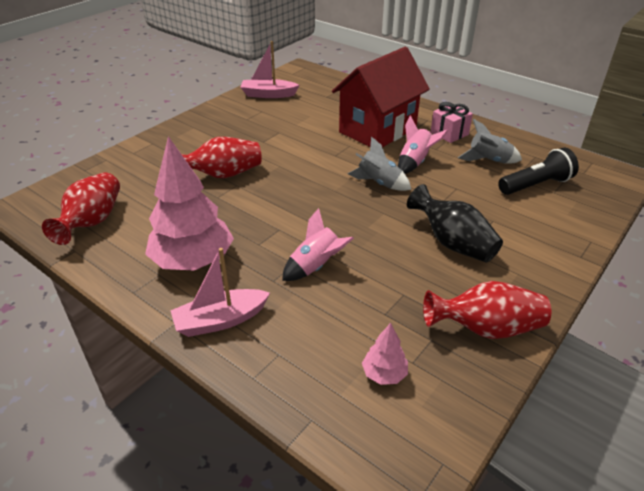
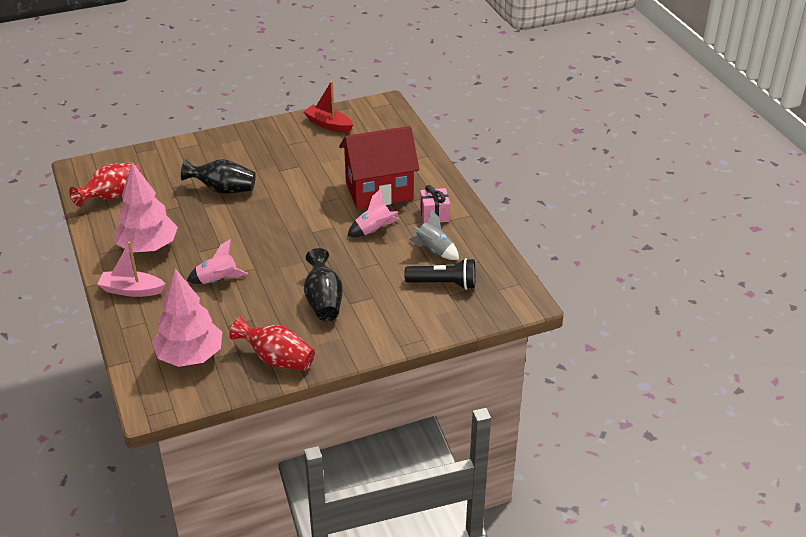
camera: 30 degrees right, 0 degrees up
red vase [182,137,262,178] -> black vase [181,159,256,194]
pink boat [240,41,299,98] -> red boat [303,81,353,133]
grey rocket [348,137,411,191] -> none
pink tree [362,323,408,385] -> pink tree [152,269,222,367], size x2.25

